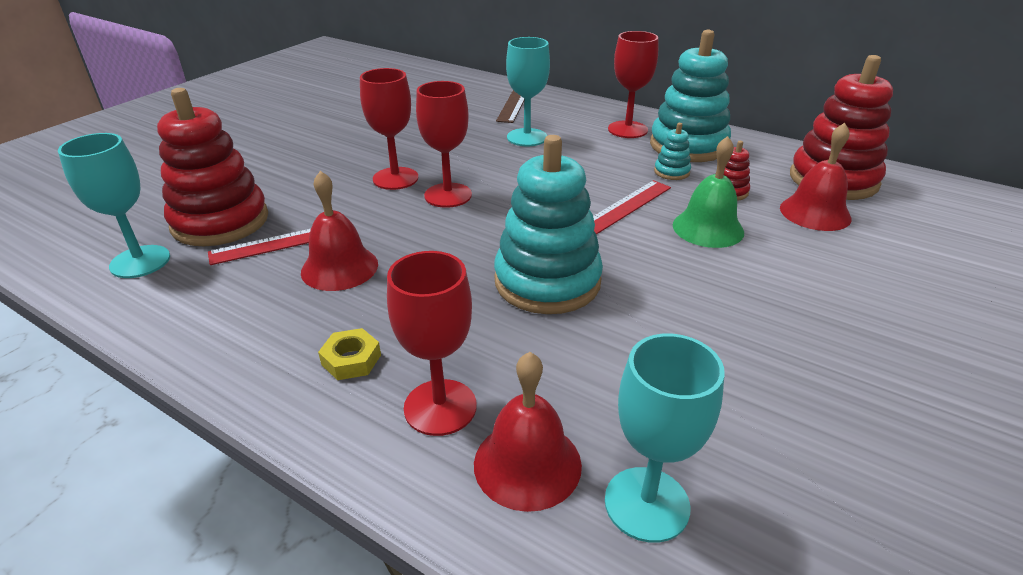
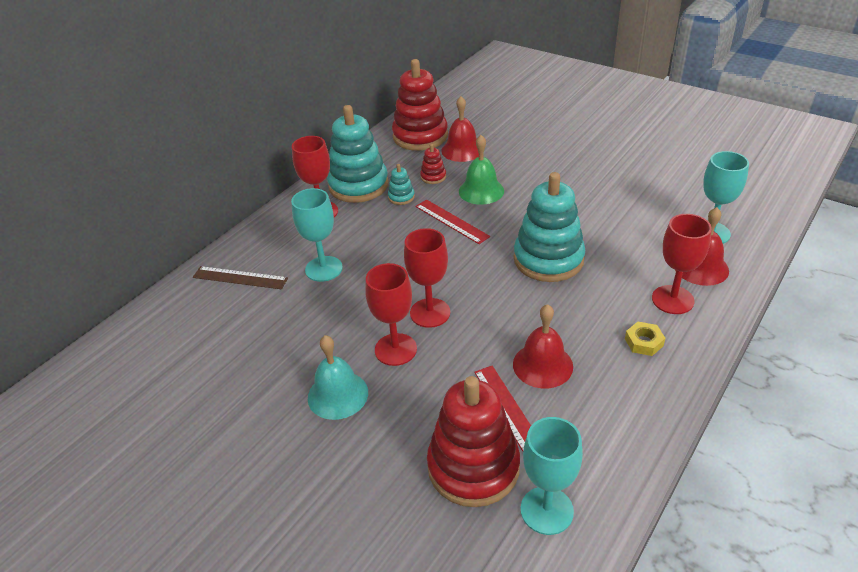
camera: 85 degrees left, 5 degrees up
none -> turquoise bell [308,335,368,420]

